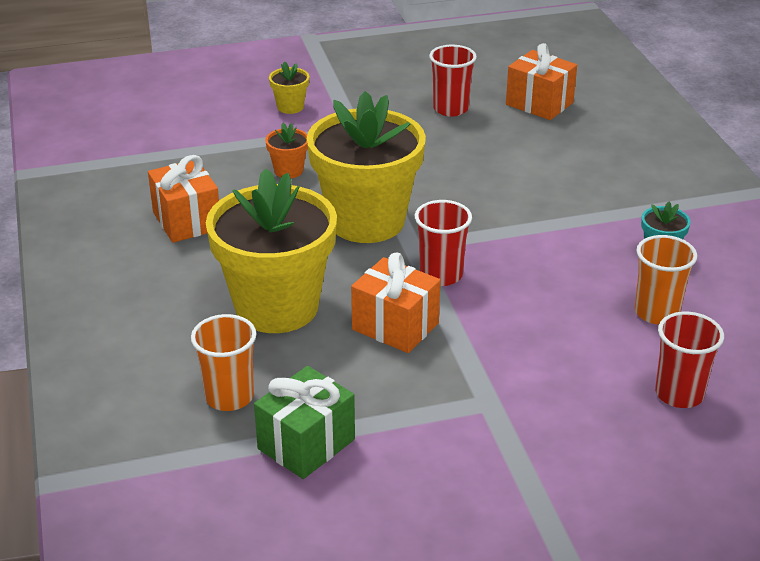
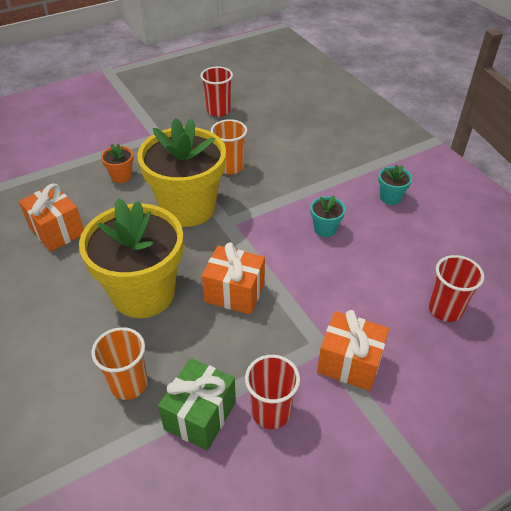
camera: 15 degrees left, 10 degrees up
yellow flower pot [269,61,309,114] -> none
red cup [415,200,472,286] -> red cup moved to [245,355,300,429]
orange gift [506,43,577,120] -> orange gift moved to [317,310,389,391]
orange cup [635,235,697,324] -> orange cup moved to [211,119,247,175]
none -> turquoise flower pot [311,195,345,237]

